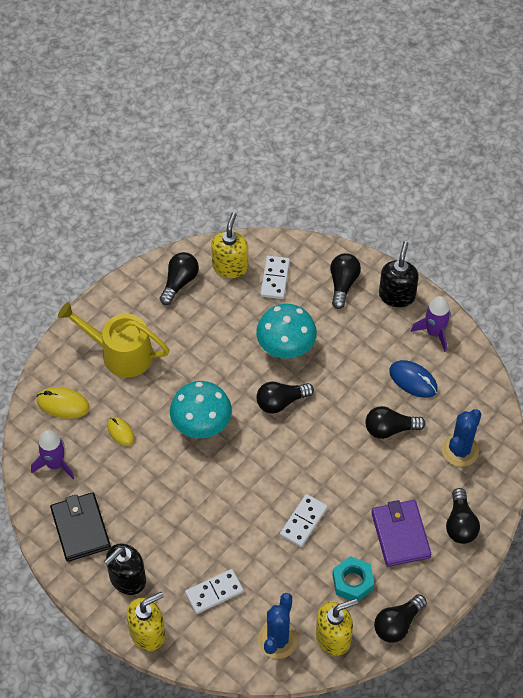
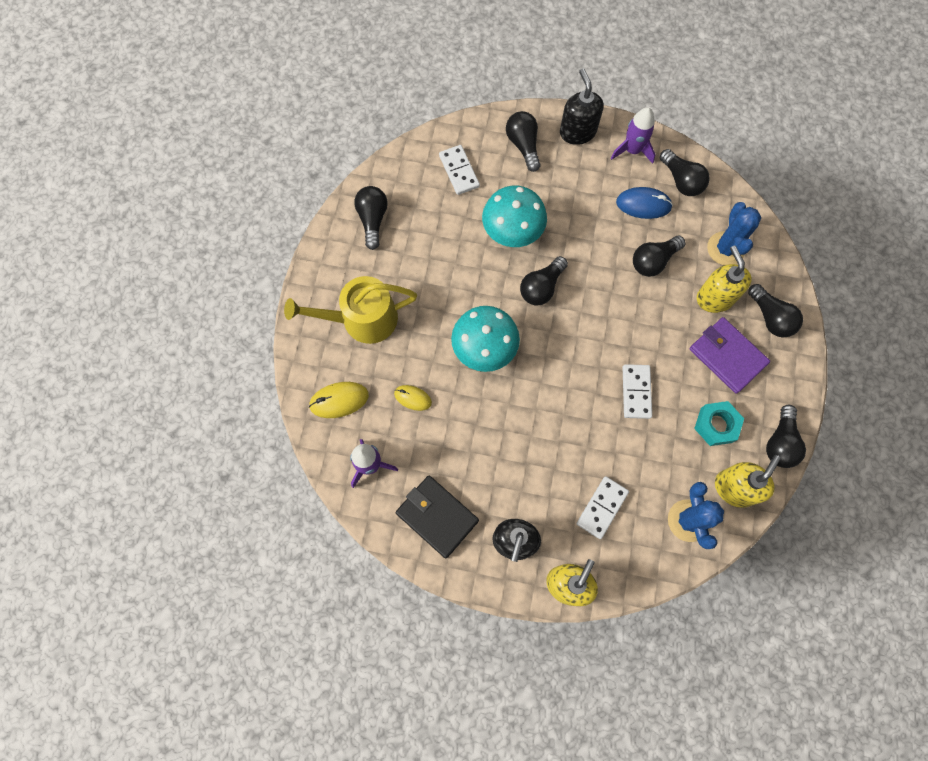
camera: 30 degrees left, 15 degrees up
yellow soap dispenser [211,212,248,278] -> yellow soap dispenser moved to [697,246,752,313]
none -> black light bulb [660,149,710,196]

